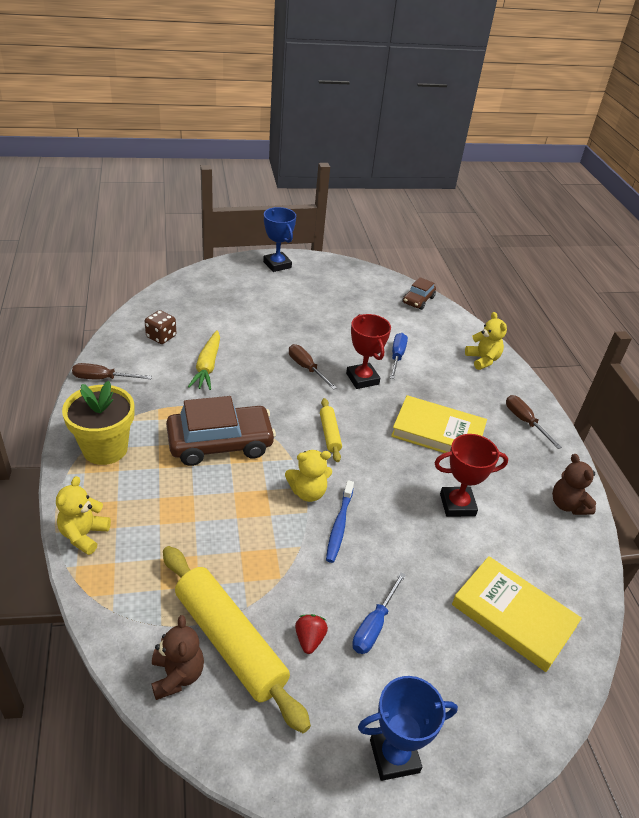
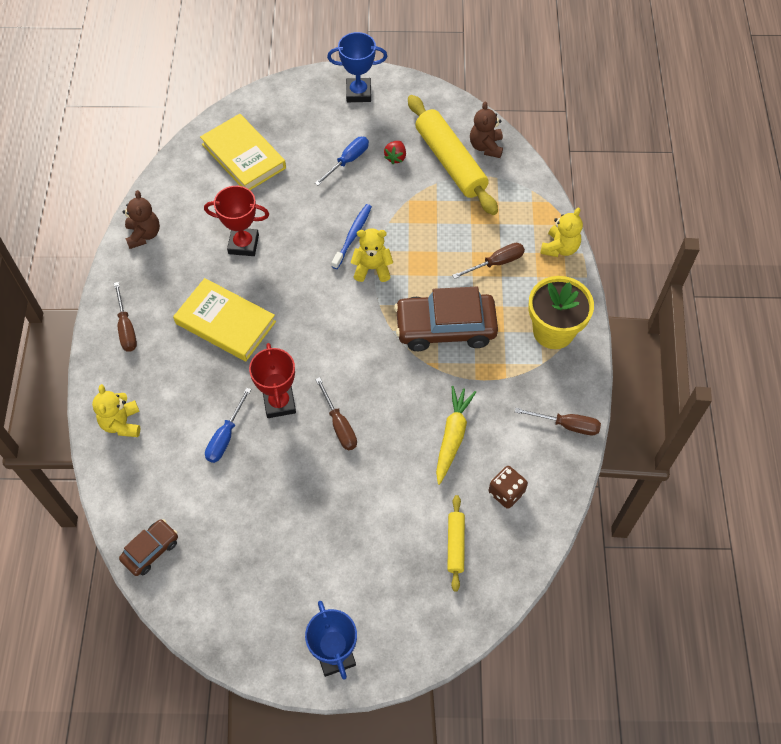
camera: 165 degrees left, 20 degrees up
yellow rolling pin [320,398,342,462] -> yellow rolling pin moved to [447,495,465,592]
none -> brown screwdriver [452,243,525,279]

